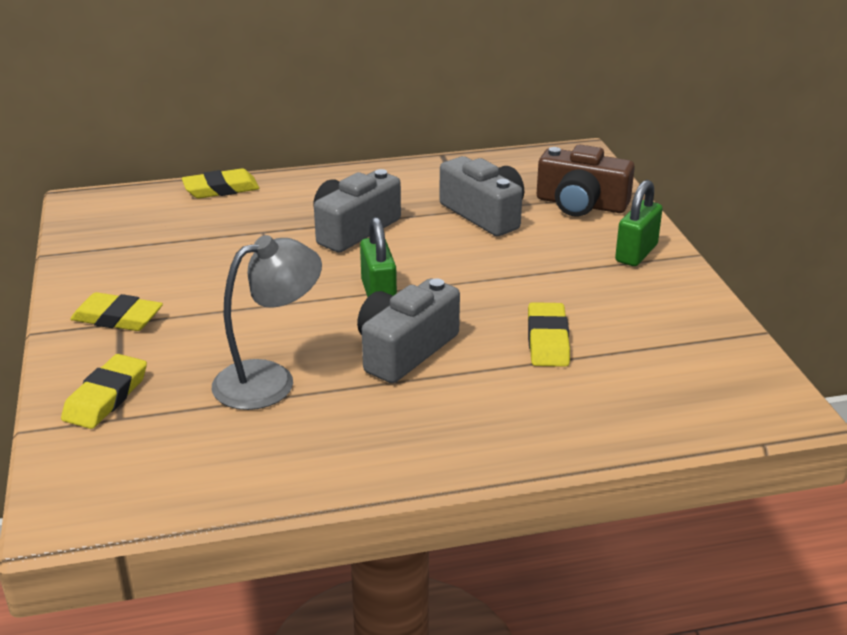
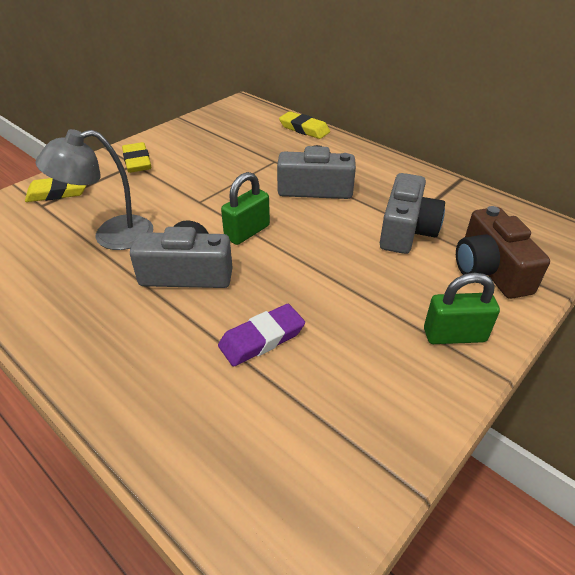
camera: 55 degrees right, 10 degrees up
grey lamp [212,235,322,410] -> grey lamp turned 135 degrees clockwise [35,129,153,250]
yellow eraser [528,302,570,367] -> purple eraser [218,304,305,367]

